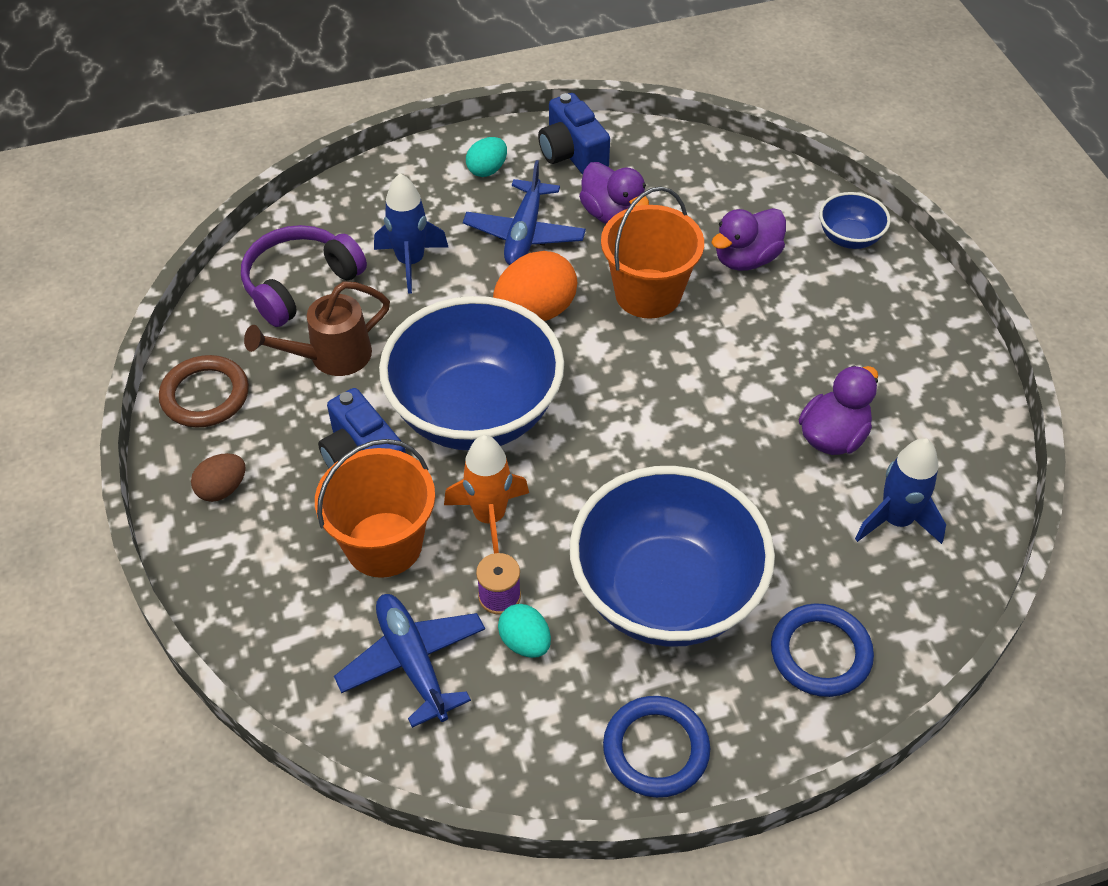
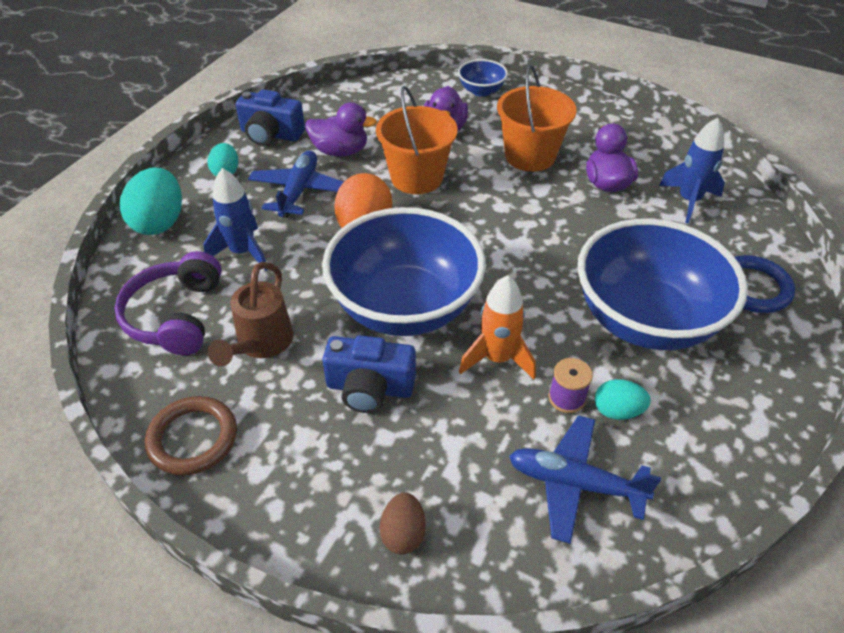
camera: 45 degrees left, 5 degrees down
brown egg [191,453,246,502] -> brown egg moved to [380,492,426,555]
orange bucket [315,439,435,578] -> orange bucket moved to [497,65,577,172]
blue plane [463,160,586,265] -> blue plane turned 135 degrees counterclockwise [248,151,344,218]
blue ring [603,696,710,798] -> none
none -> turquoise egg [120,167,182,235]

